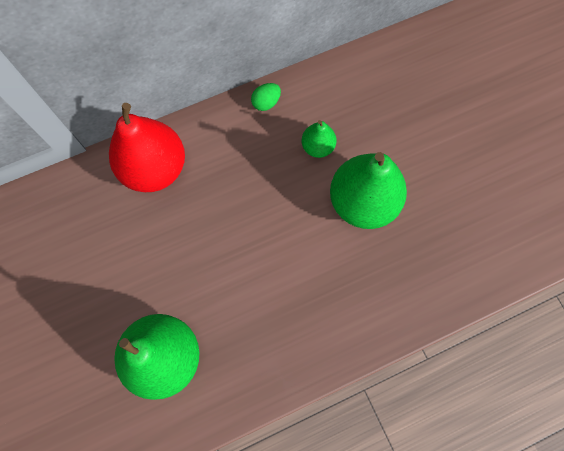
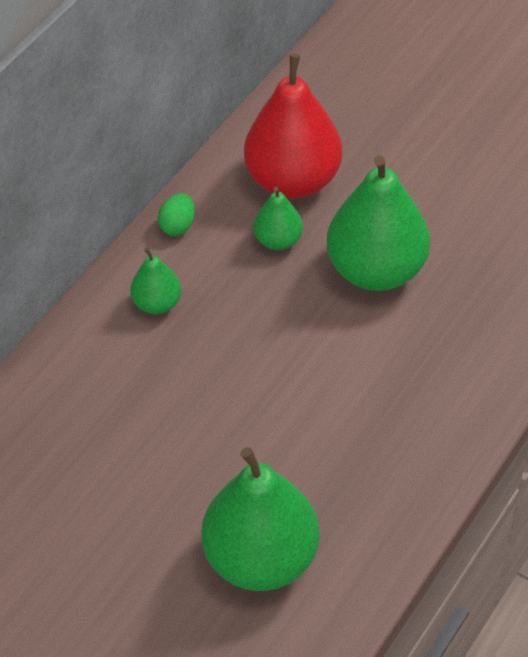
camera: 30 degrees left, 20 degrees down
red pear [109,103,185,192] -> red pear moved to [244,54,342,199]
none -> green pear [130,247,181,314]

